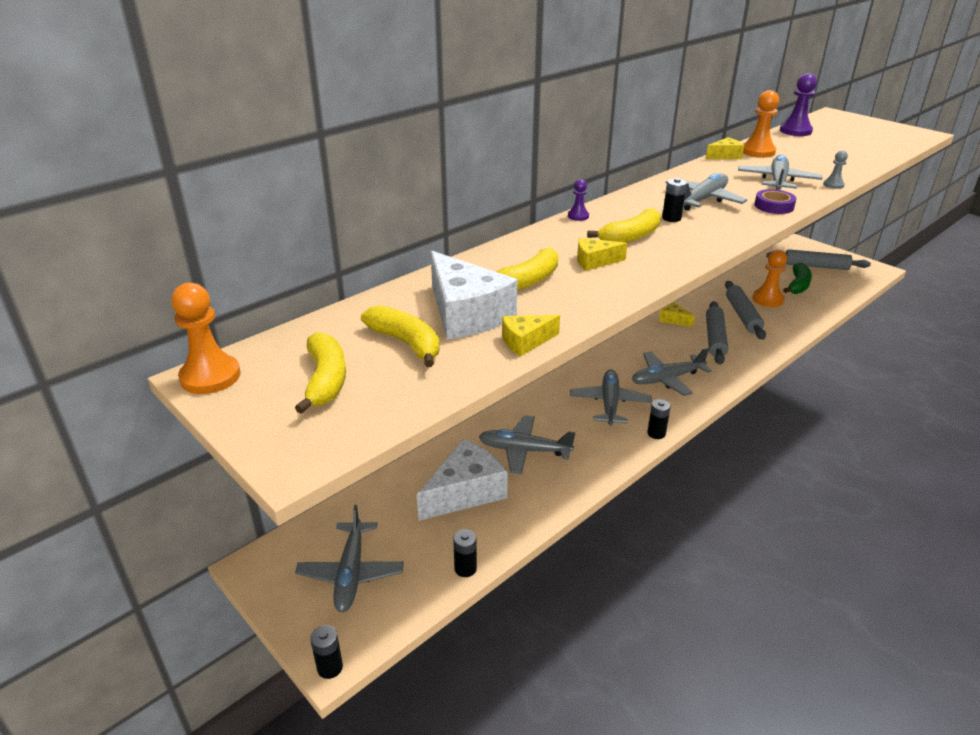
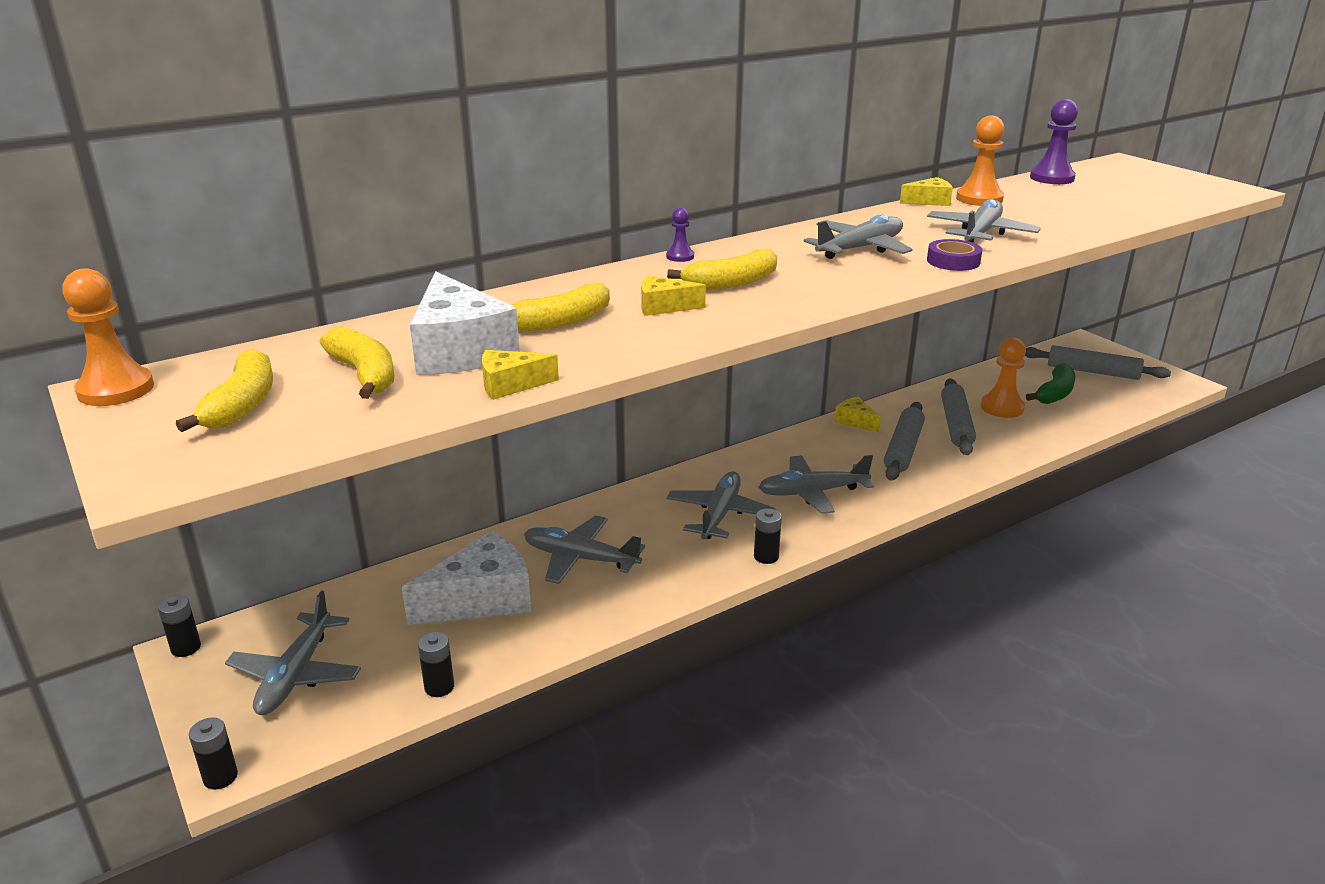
camera: 10 degrees right, 5 degrees down
black battery [662,178,687,222] -> black battery moved to [158,595,201,657]
grey pawn [823,150,848,189] -> none

